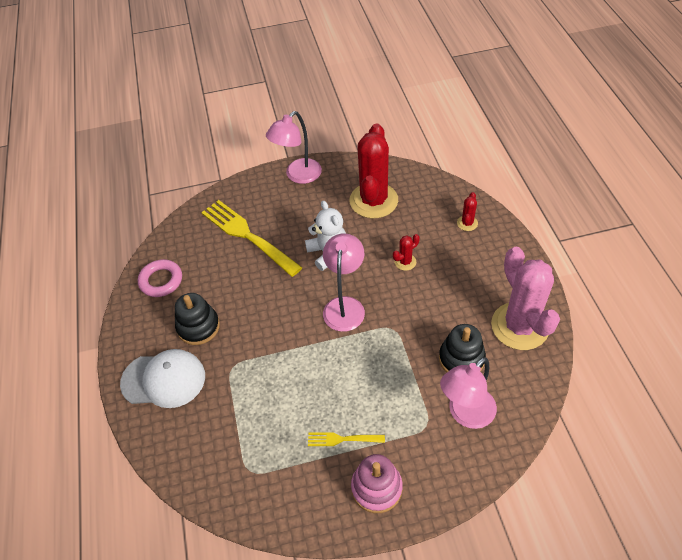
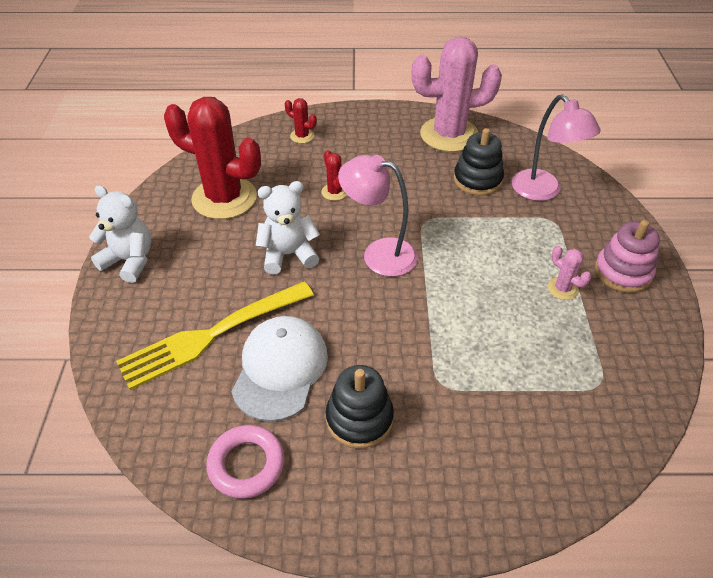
camera: 80 degrees left, 5 degrees down
white cap [120,349,205,408] -> white cap moved to [232,316,328,422]
pink lamp [266,111,322,184] -> white teddy bear [89,185,152,283]
yellow fork [308,432,385,446] -> pink cactus [548,246,591,300]

